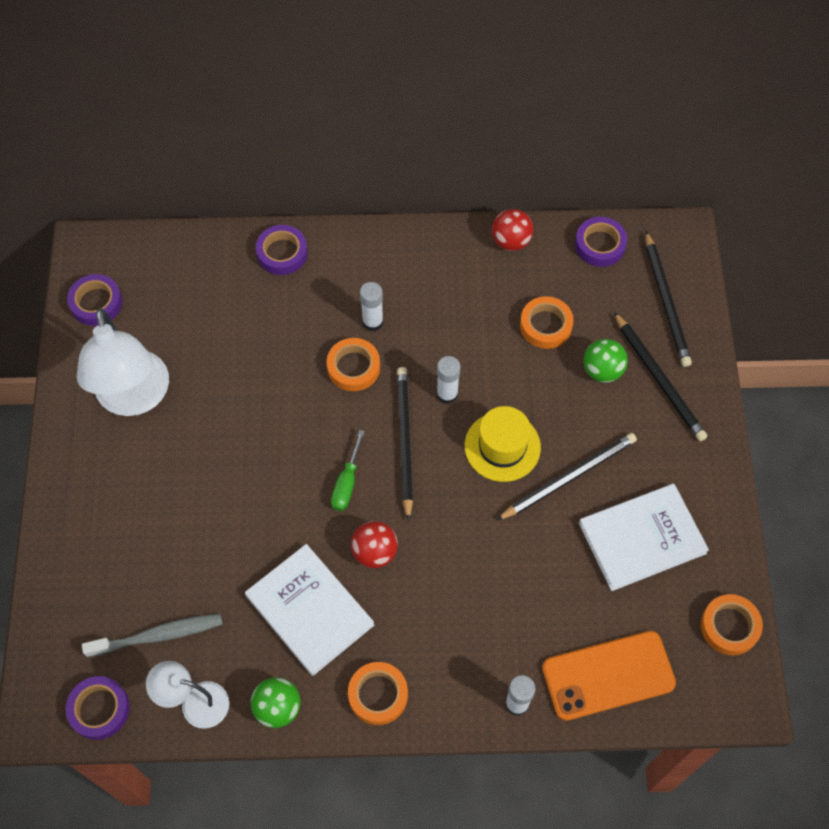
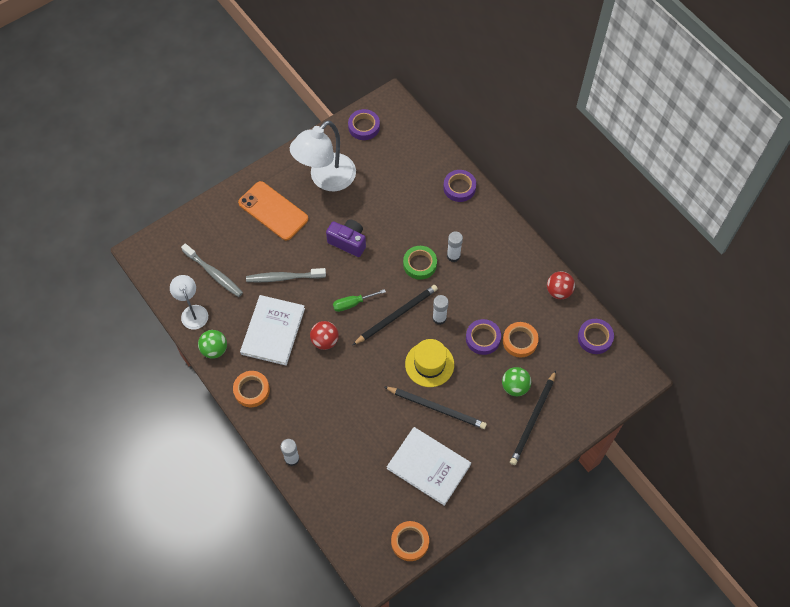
camera: 55 degrees right, 0 degrees up
purple tape [66,676,130,740] -> purple tape moved to [466,319,501,355]
orange tape [327,338,380,391] -> green tape [403,246,437,280]
orange phone [542,631,676,721] -> orange phone moved to [238,181,308,241]
black pencil [645,231,692,367] -> none
none -> grey toothbrush [246,268,326,282]
none -> purple camera [326,219,366,257]

